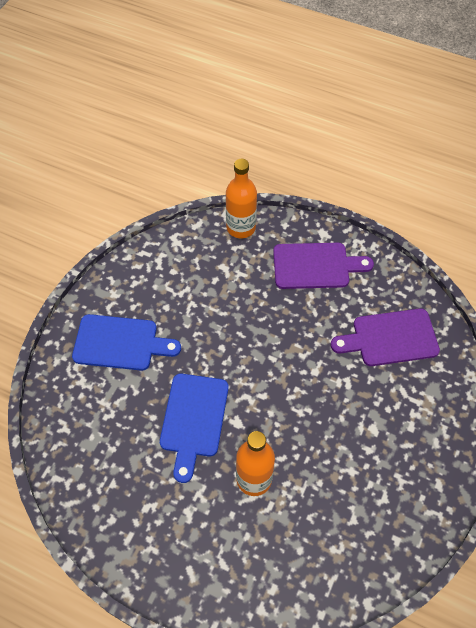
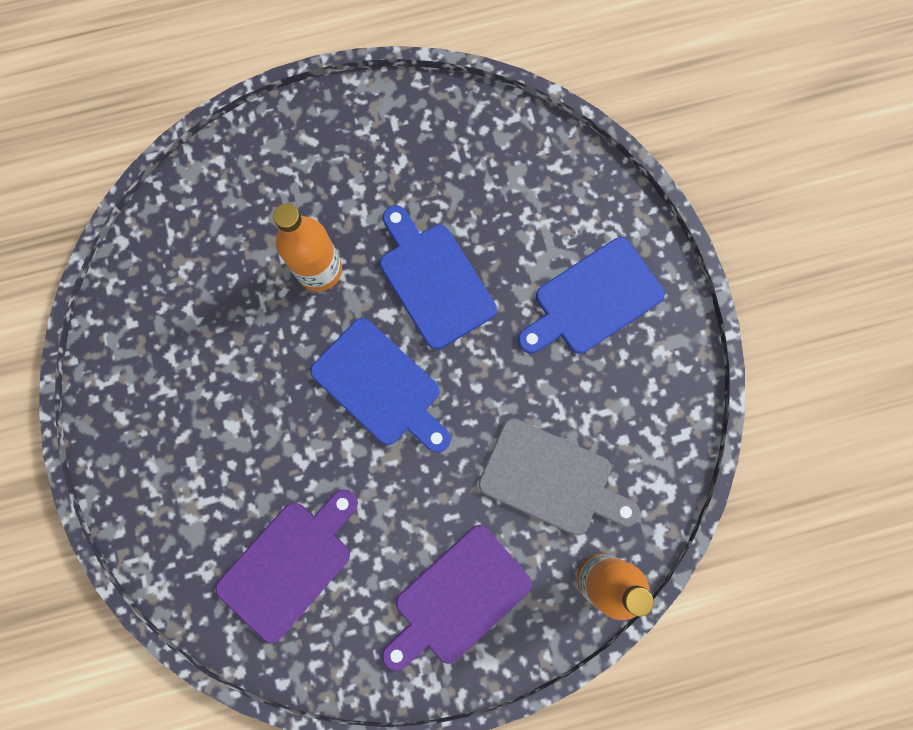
camera: 140 degrees right, 20 degrees up
none -> blue cutting board [310,318,451,453]
none -> grey cutting board [478,418,640,535]

